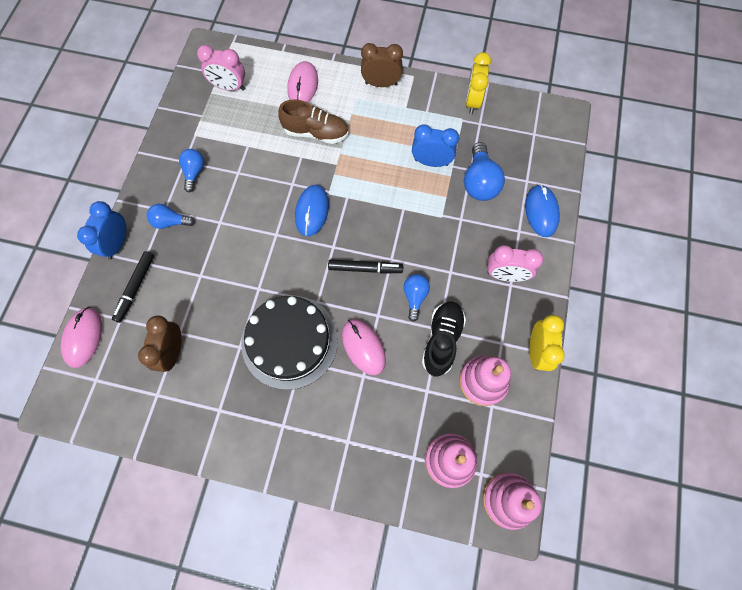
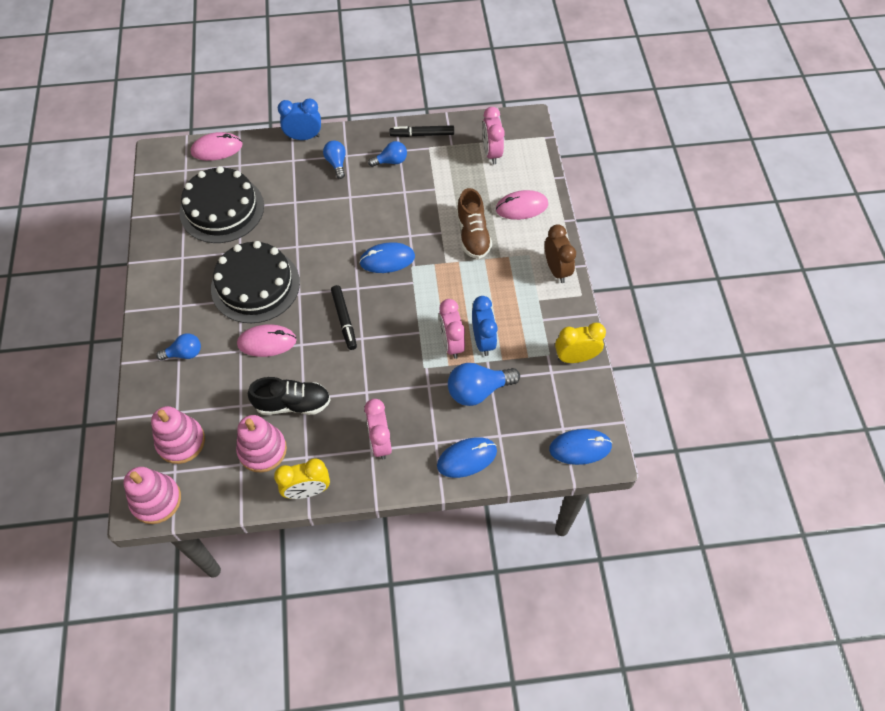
camera: 70 degrees right, 10 degrees down
black marker [112,251,154,323] -> black marker moved to [390,125,454,137]
brown clock [138,315,181,372] -> black cake [179,166,264,243]
pink mouse [342,319,386,375] -> pink mouse turned 45 degrees clockwise [237,324,297,357]
blue light bulb [404,274,430,322] -> blue light bulb moved to [156,333,201,361]
none -> pink clock [439,299,465,359]
none -> blue mouse [549,429,612,465]

